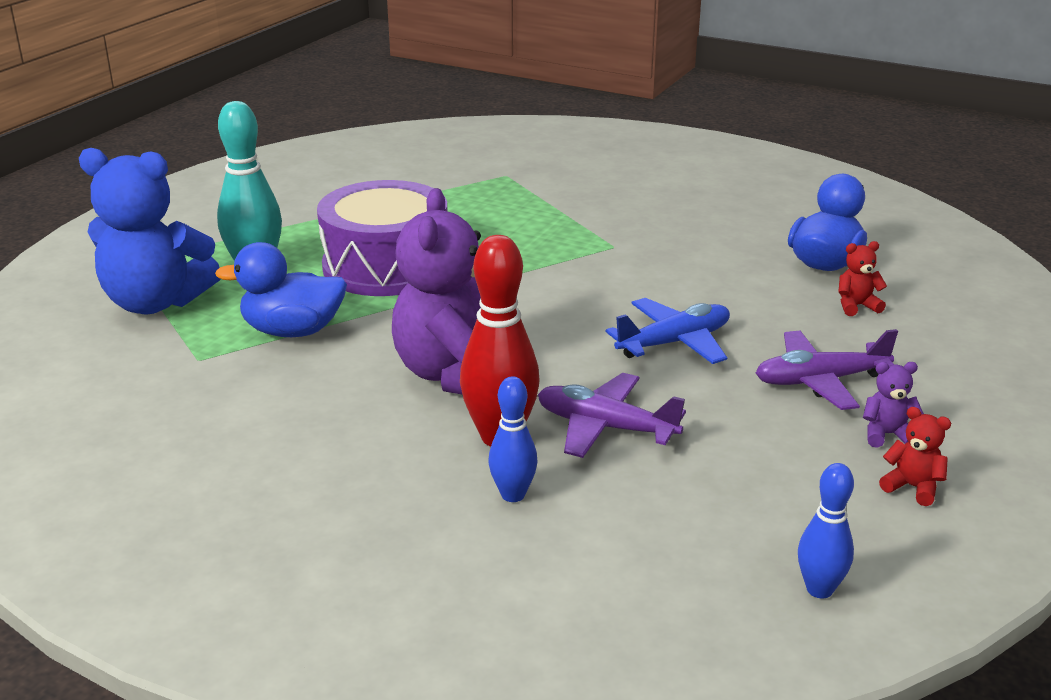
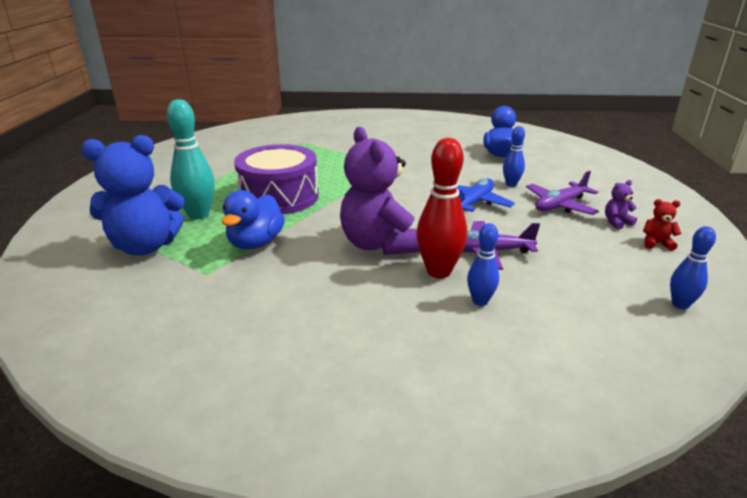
camera: 25 degrees left, 0 degrees up
blue duck [215,242,347,337] -> blue duck turned 45 degrees counterclockwise [222,190,285,249]
red teddy bear [838,241,887,316] -> none
none -> blue bowling pin [503,126,525,187]

